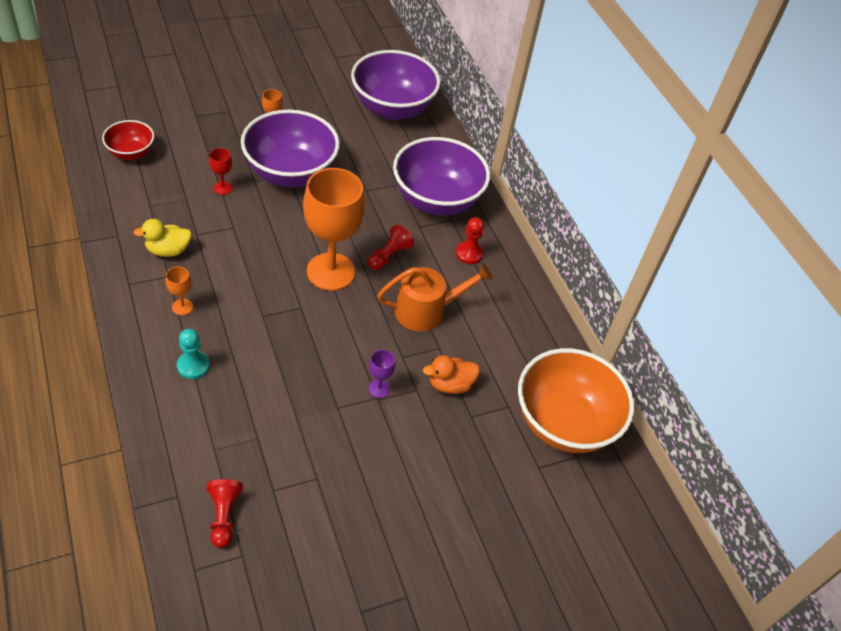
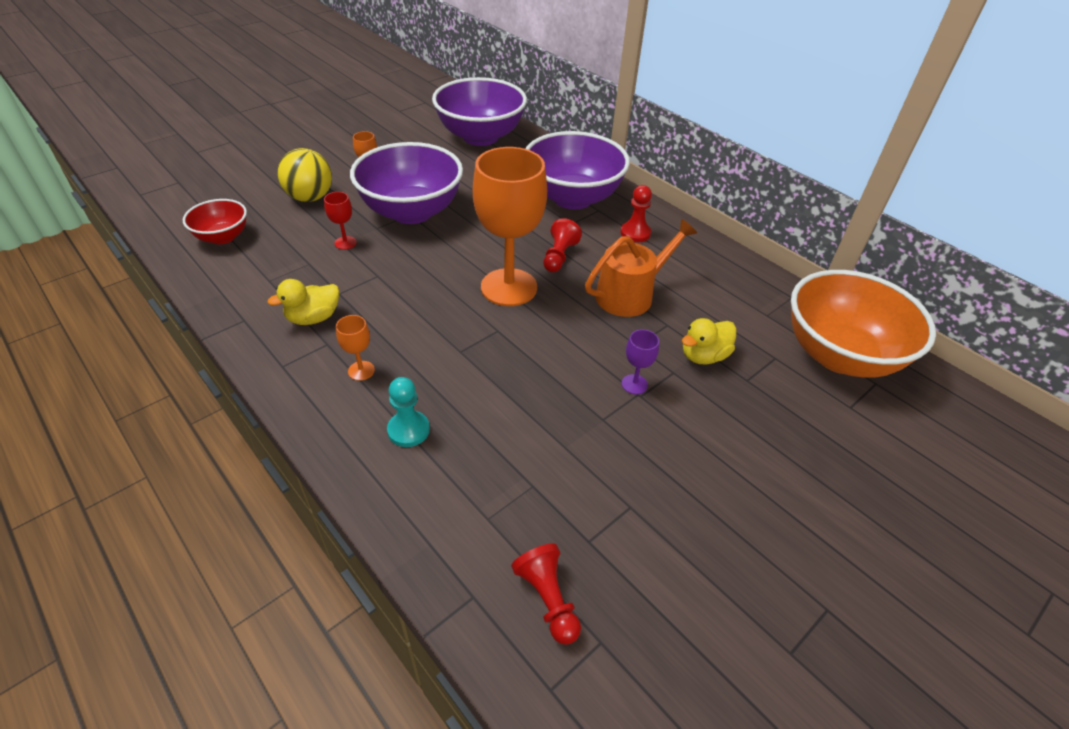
camera: 15 degrees left, 5 degrees down
orange duck [423,355,480,394] -> yellow duck [682,318,736,365]
none -> yellow ball [277,148,332,202]

